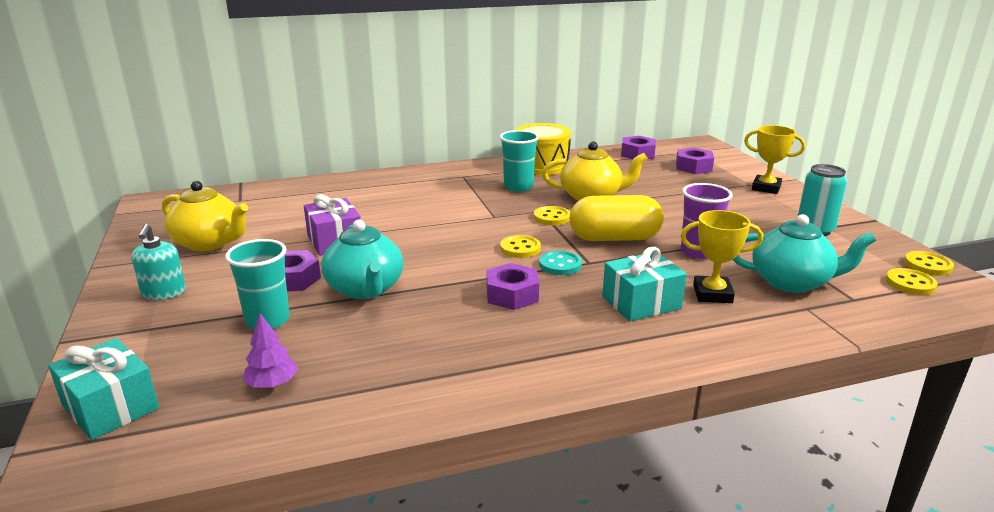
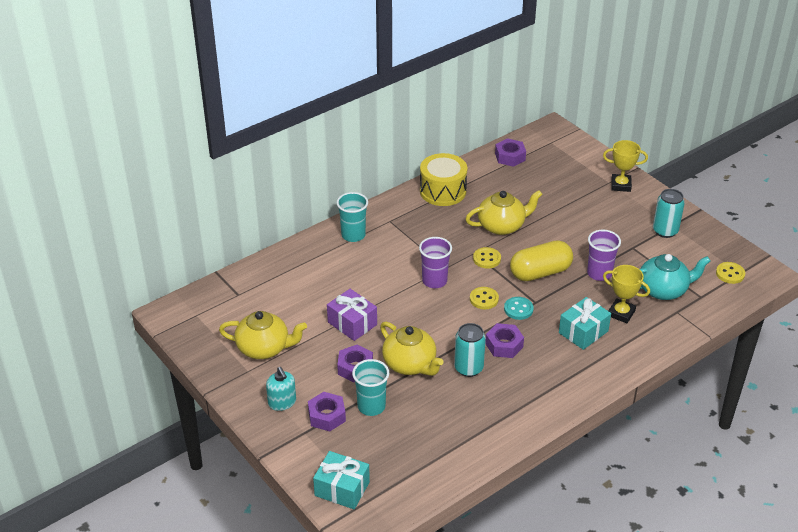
camera: 20 degrees left, 15 degrees up
purple tree [243,313,298,388] -> none
turquoise teapot [321,219,403,299] -> yellow teapot [380,322,444,376]
turquoise cup [500,130,539,192] -> turquoise cup moved to [337,192,368,242]
purple nut [676,148,714,174] -> purple nut moved to [308,392,346,432]
yellow trophy [681,210,763,303] -> yellow trophy turned 45 degrees clockwise [603,265,650,323]
yellow button [904,251,954,276] -> none
none -> purple cup [419,237,452,288]
none -> turquoise can [454,323,486,377]

